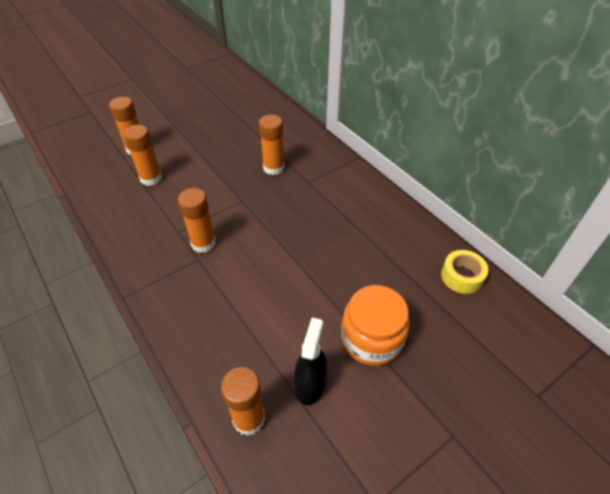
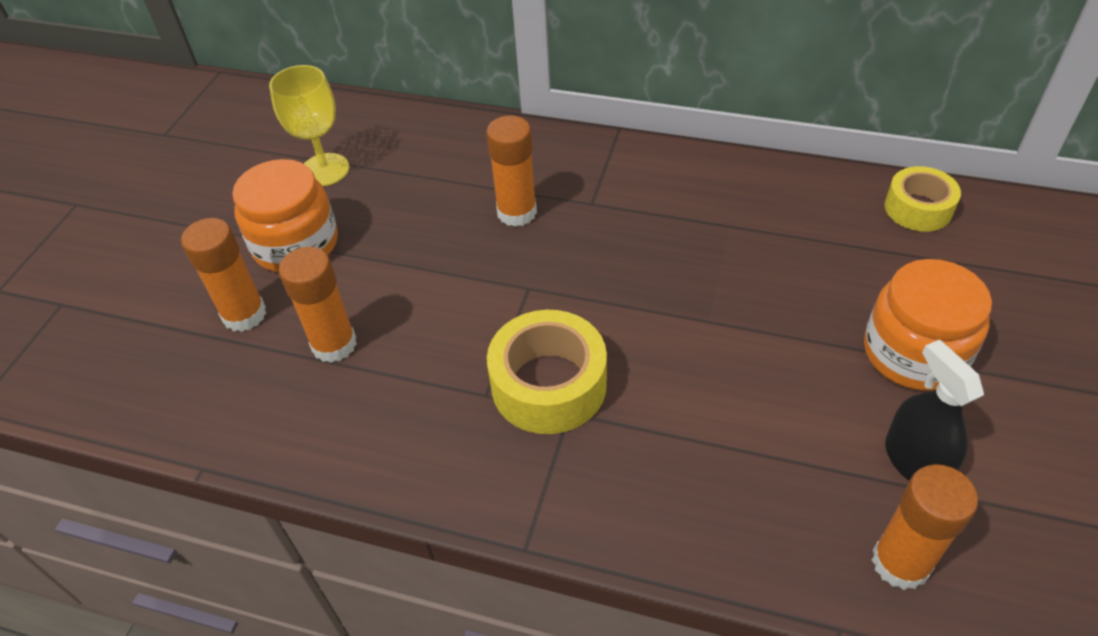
camera: 35 degrees left, 0 degrees up
orange glue stick [178,188,216,253] -> yellow tape [487,310,607,434]
none -> orange jar [232,159,338,272]
none -> yellow goblet [269,65,349,186]

